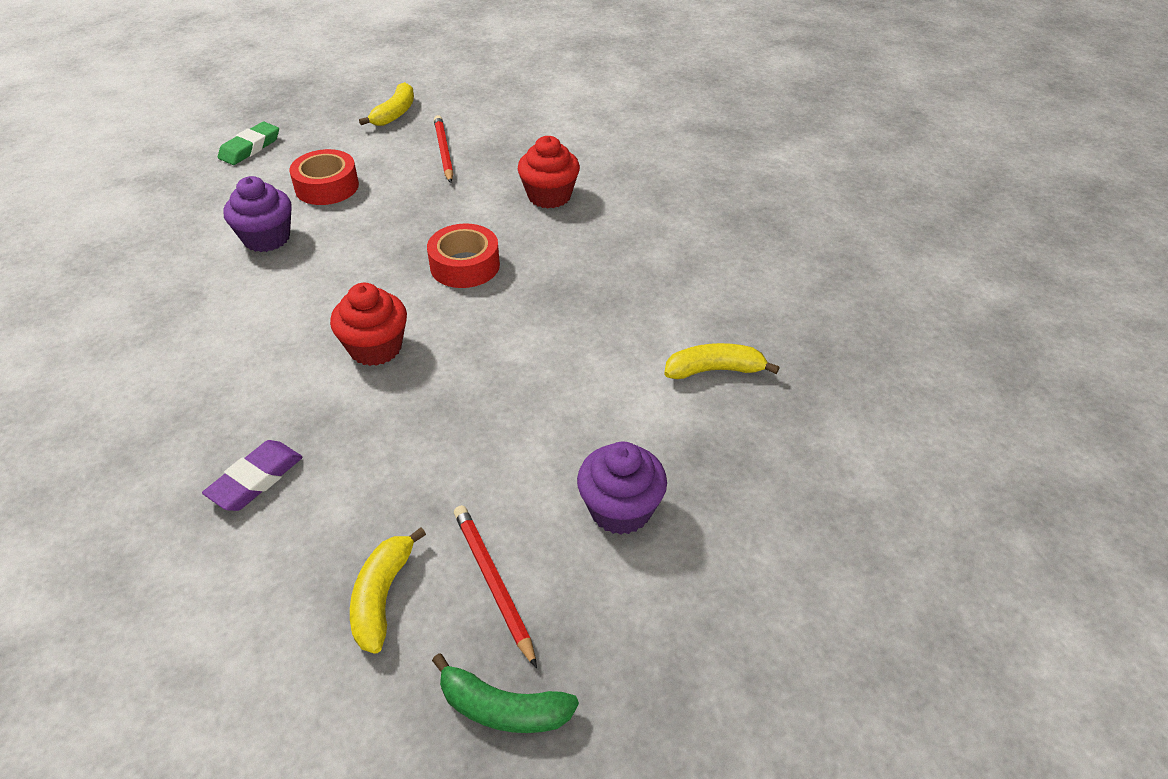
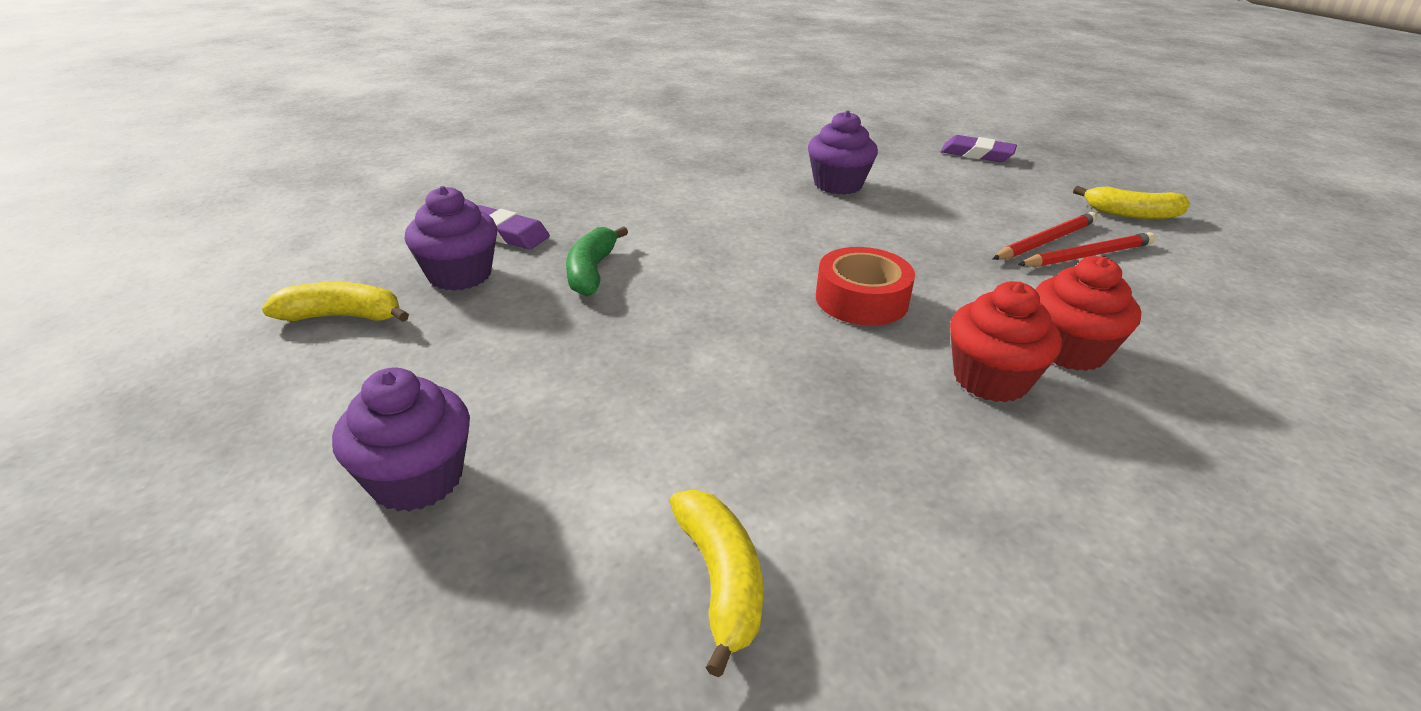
camera: 80 degrees right, 10 degrees down
green eraser [218,122,279,165] -> purple eraser [941,135,1017,162]
red tape [289,149,359,205] -> none
red cupcake [330,283,407,366] -> red cupcake moved to [950,281,1062,403]
green banana [432,653,579,733] -> green banana moved to [566,226,628,296]
red pencil [454,505,537,668] -> red pencil moved to [993,212,1098,260]
none -> purple cupcake [405,186,497,291]

